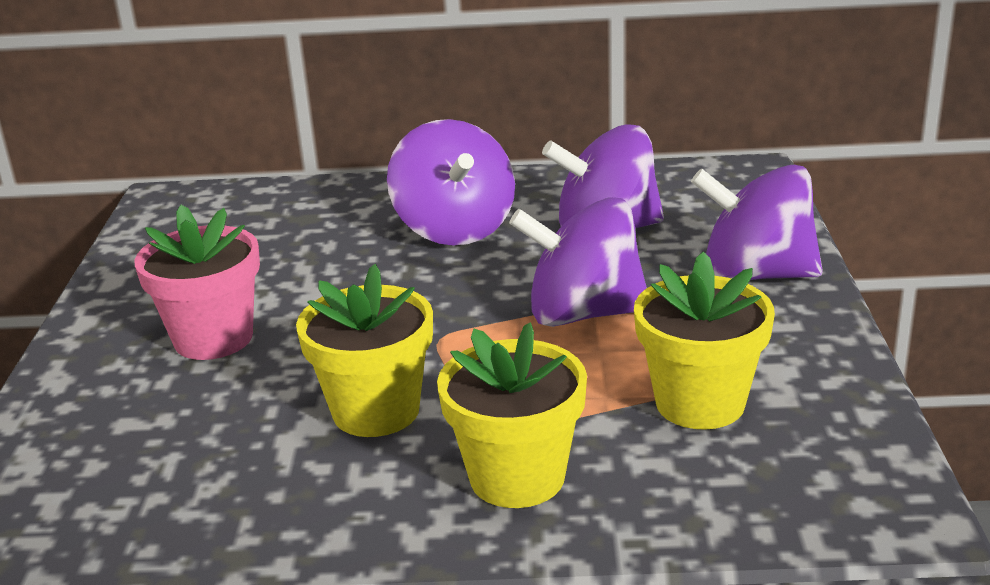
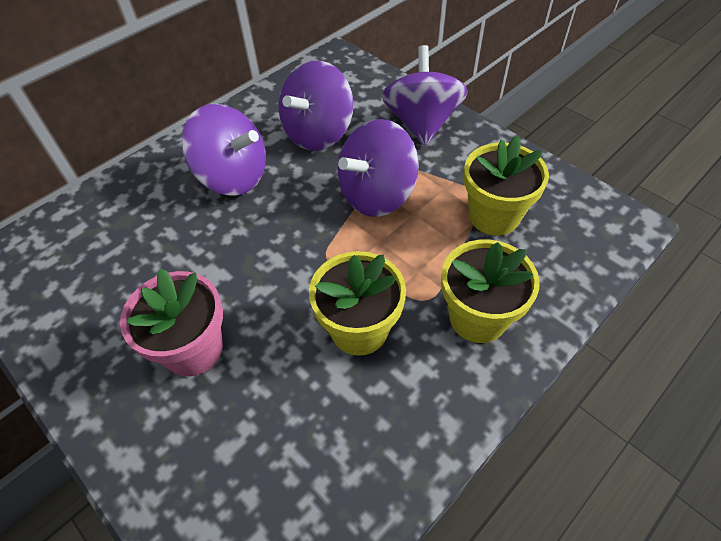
camera: 45 degrees left, 25 degrees up
purple spinning top [691,165,823,280] -> purple spinning top turned 120 degrees clockwise [382,45,468,146]

